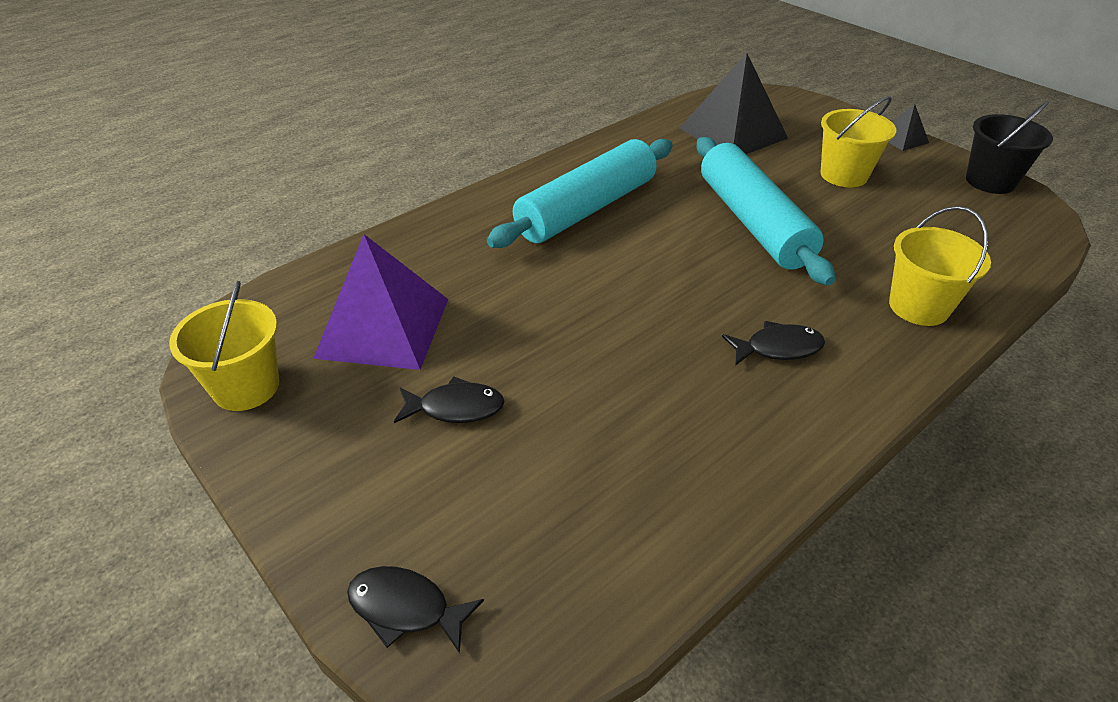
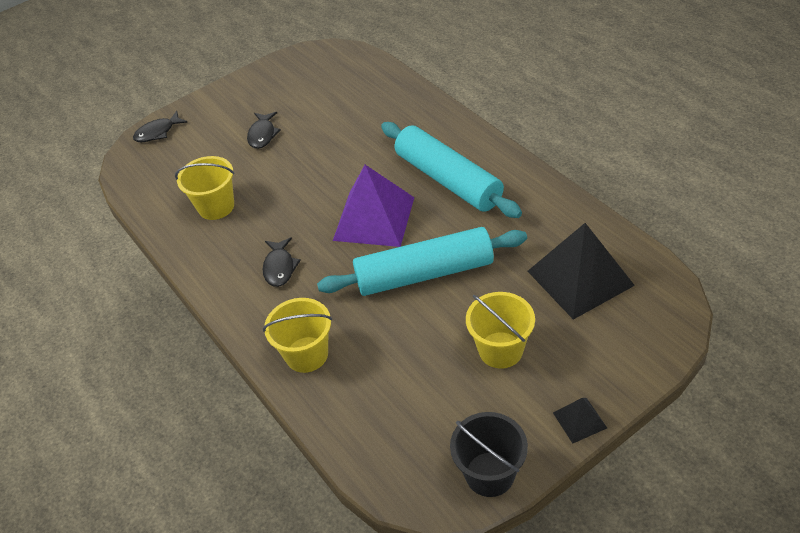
camera: 100 degrees right, 5 degrees up
yellow bucket [169,281,279,411] -> yellow bucket moved to [175,156,234,220]
purple pyramid [313,234,448,370] -> purple pyramid moved to [333,165,414,247]
black fish [347,566,484,654] -> black fish turned 150 degrees counterclockwise [133,111,188,142]

